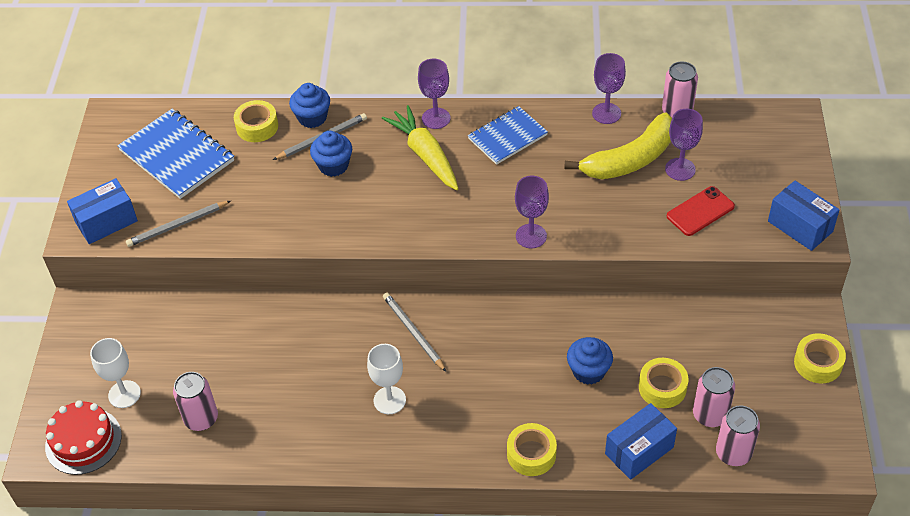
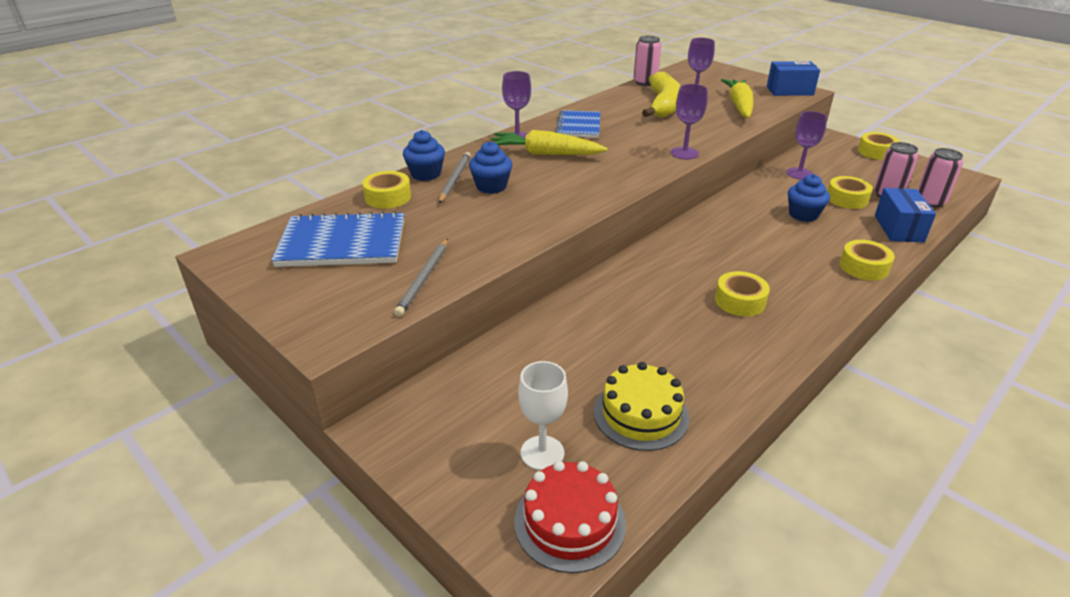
camera: 50 degrees left, 15 degrees down
blue box [67,178,138,244] -> none
pink can [173,372,218,431] -> yellow cake [594,362,689,451]
white goblet [367,344,406,414] -> yellow tape [715,271,770,316]
grey pencil [383,293,446,372] -> none
purple goblet [592,53,626,124] -> purple goblet moved to [786,111,827,180]
red phone [667,186,735,236] -> yellow carrot [721,79,753,118]

